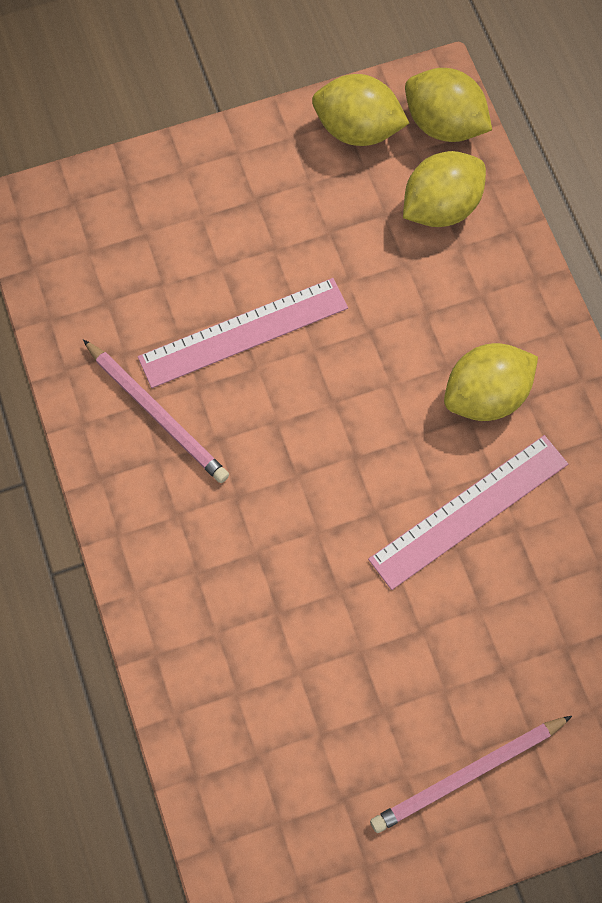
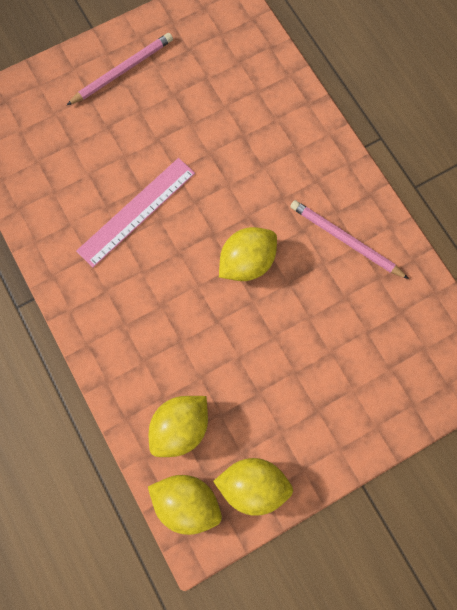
camera: 170 degrees right, 5 degrees up
pink ruler [138,278,348,388] -> none
yellow lemon [444,343,538,421] -> yellow lemon moved to [219,227,277,281]

